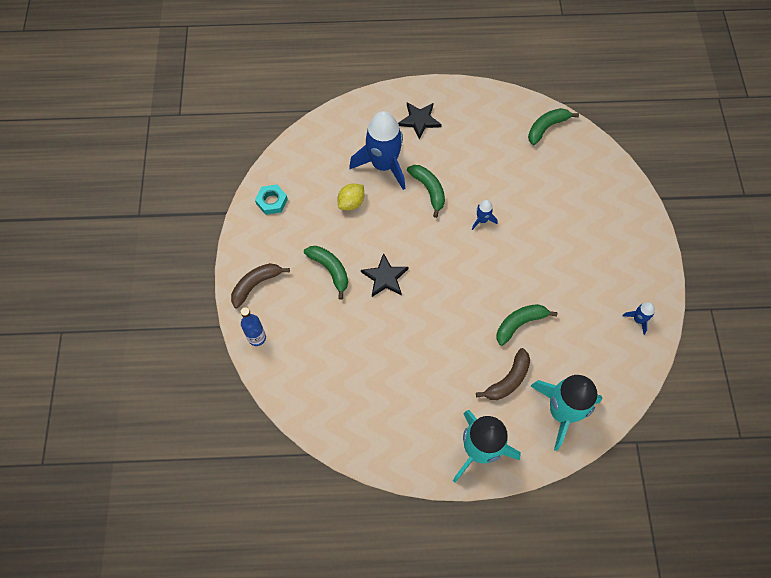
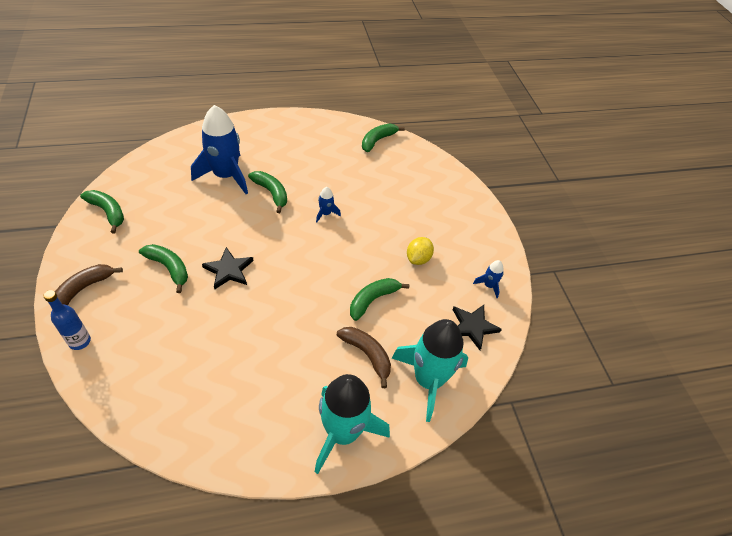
camera: 15 degrees left, 15 degrees down
turquoise nut [255,185,288,215] -> green banana [80,190,124,233]
yellow lemon [338,184,365,211] -> yellow lemon moved to [407,237,434,265]
black star [398,103,442,139] -> black star moved to [452,305,502,350]
brown banana [476,348,530,400] -> brown banana turned 75 degrees counterclockwise [337,327,391,388]

